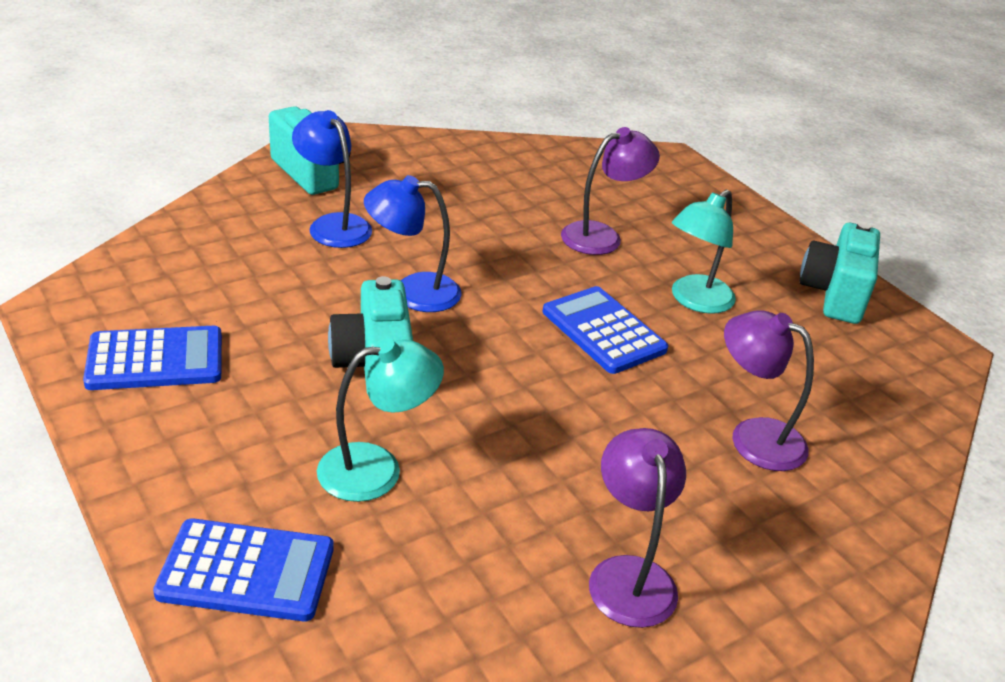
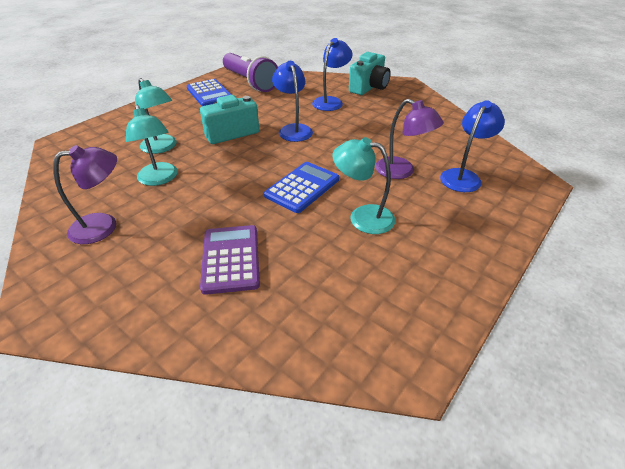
camera: 75 degrees right, 5 degrees up
blue calculator [153,519,334,621] -> none
purple lamp [724,310,814,471] -> purple calculator [200,225,260,295]
turquoise camera [800,222,880,324] -> none
none -> turquoise lamp [126,105,178,186]
none -> purple flashlight [223,53,278,92]
none -> blue lamp [440,100,505,192]

